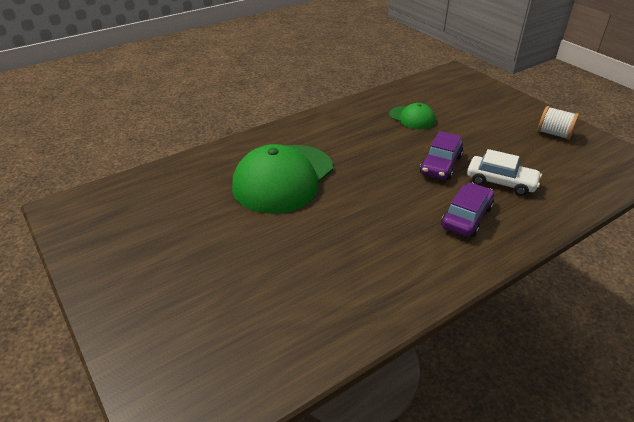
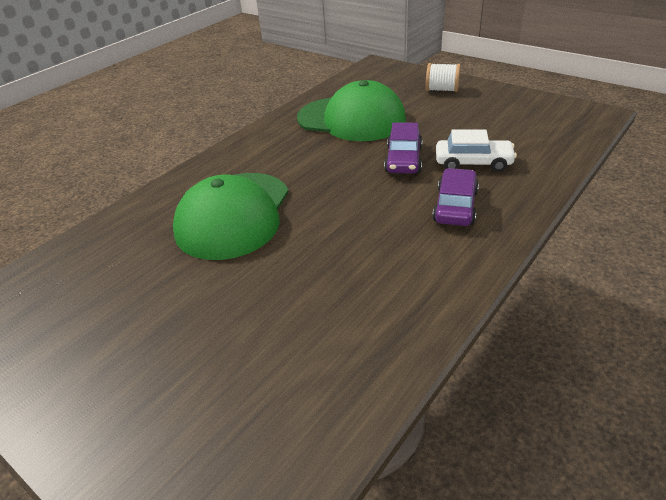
camera: 15 degrees left, 0 degrees up
green cap [389,103,435,129] -> green cap [297,80,406,141], size x2.04
white spool [538,106,579,140] -> white spool moved to [426,63,460,92]

